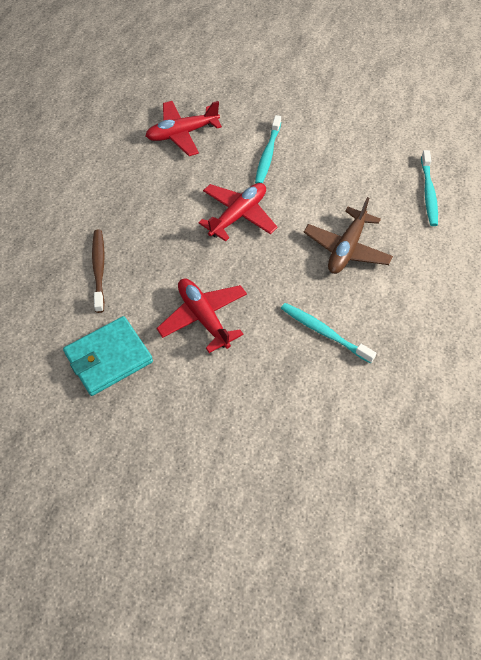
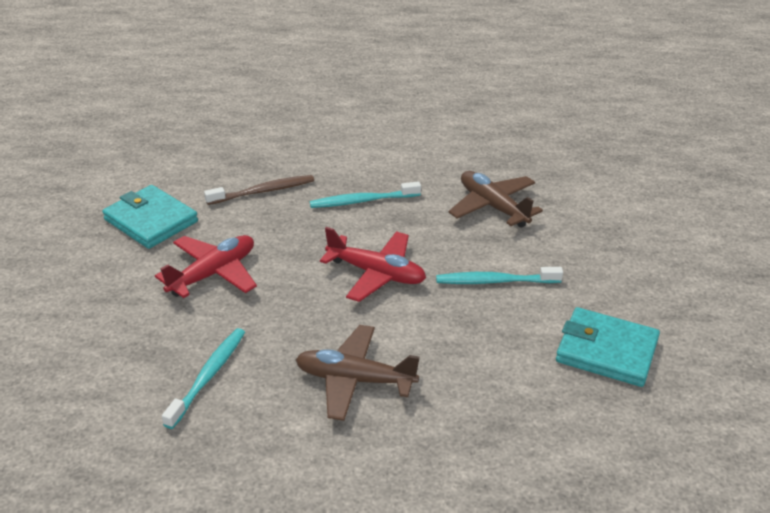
camera: 75 degrees right, 20 degrees down
red plane [146,101,222,156] -> brown plane [448,171,543,228]
turquoise toothbrush [421,150,438,226] -> turquoise toothbrush moved to [310,181,421,208]
none -> turquoise wallet [556,307,660,387]

